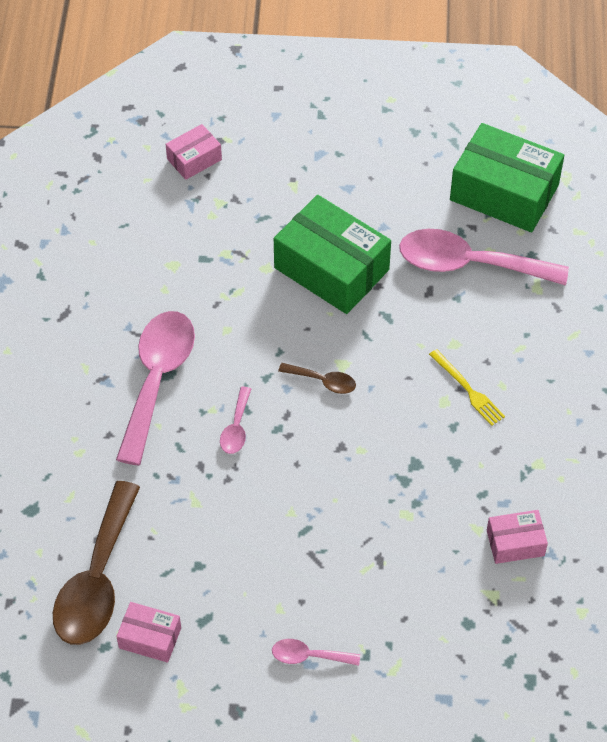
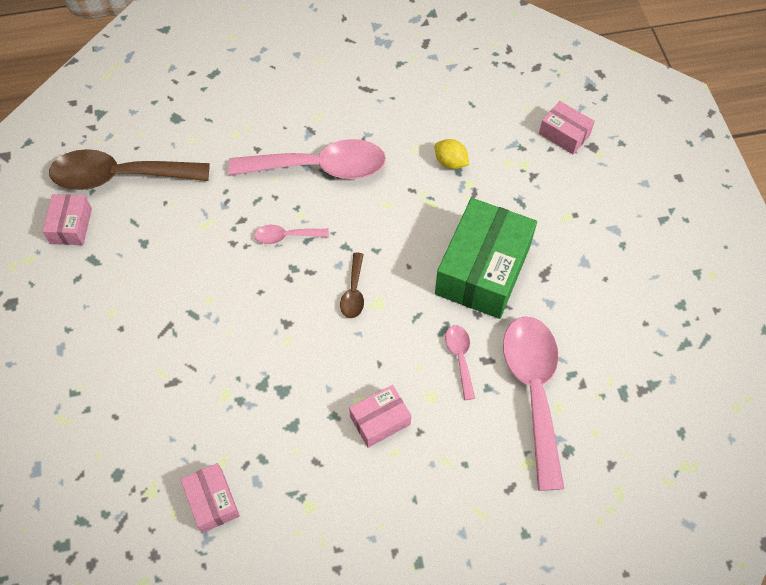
camera: 75 degrees right, 5 degrees up
pink spoon [272,639,360,666] -> pink spoon moved to [445,325,475,400]
yellow fork [429,349,505,426] -> pink box [349,385,411,448]
green box [450,123,564,232] -> none
none -> yellow lemon [434,139,469,169]

